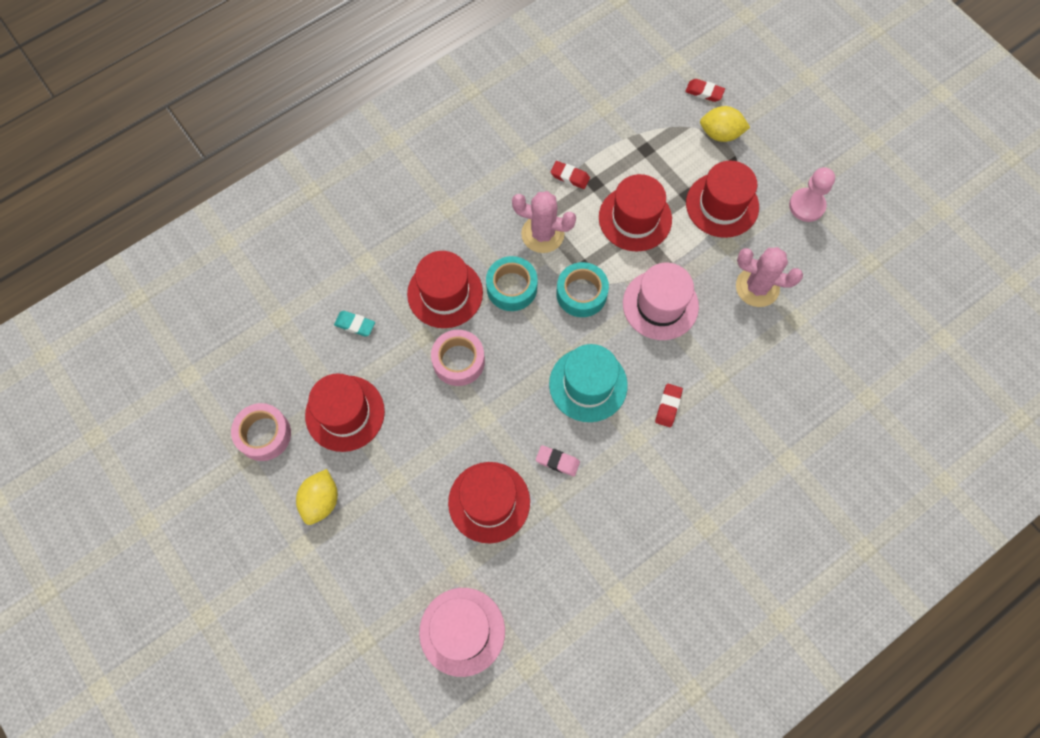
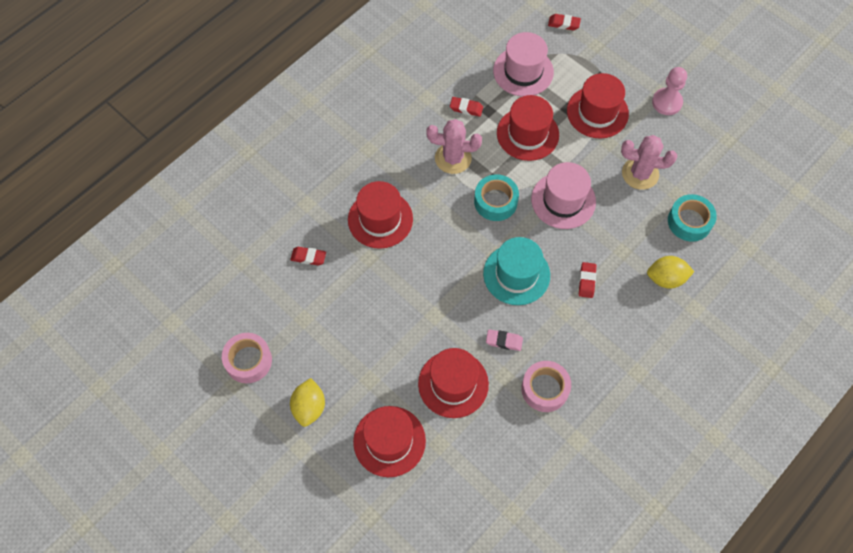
camera: 10 degrees left, 5 degrees down
red hat [305,373,385,452] -> red hat moved to [353,406,426,477]
turquoise eraser [334,311,375,336] -> red eraser [290,247,326,265]
pink hat [419,588,505,677] -> pink hat moved to [493,32,554,96]
pink tape [431,330,485,386] -> pink tape moved to [521,361,571,412]
turquoise tape [486,256,538,311] -> turquoise tape moved to [668,194,717,242]
yellow lemon [700,106,750,142] -> yellow lemon moved to [647,256,695,289]

